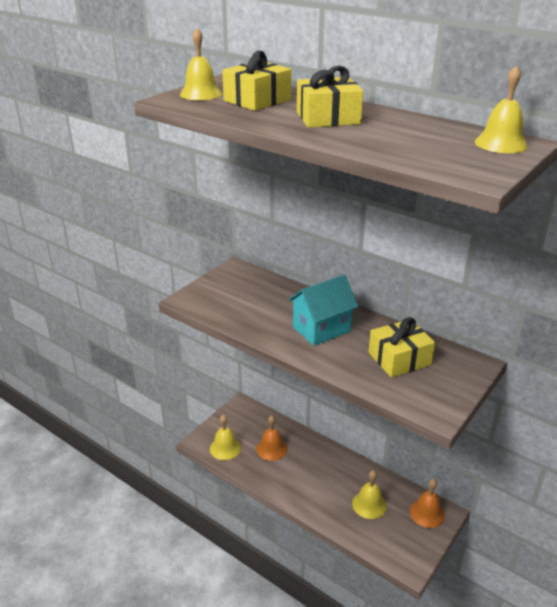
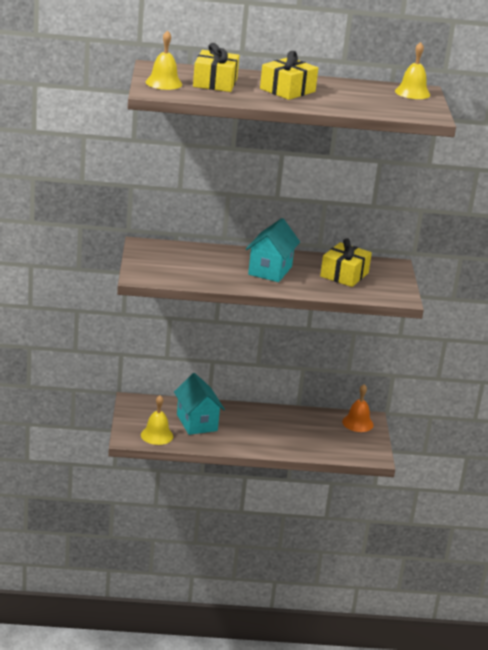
camera: 40 degrees left, 5 degrees down
orange bell [256,415,288,461] -> turquoise house [174,373,225,435]
yellow bell [352,470,387,519] -> none

